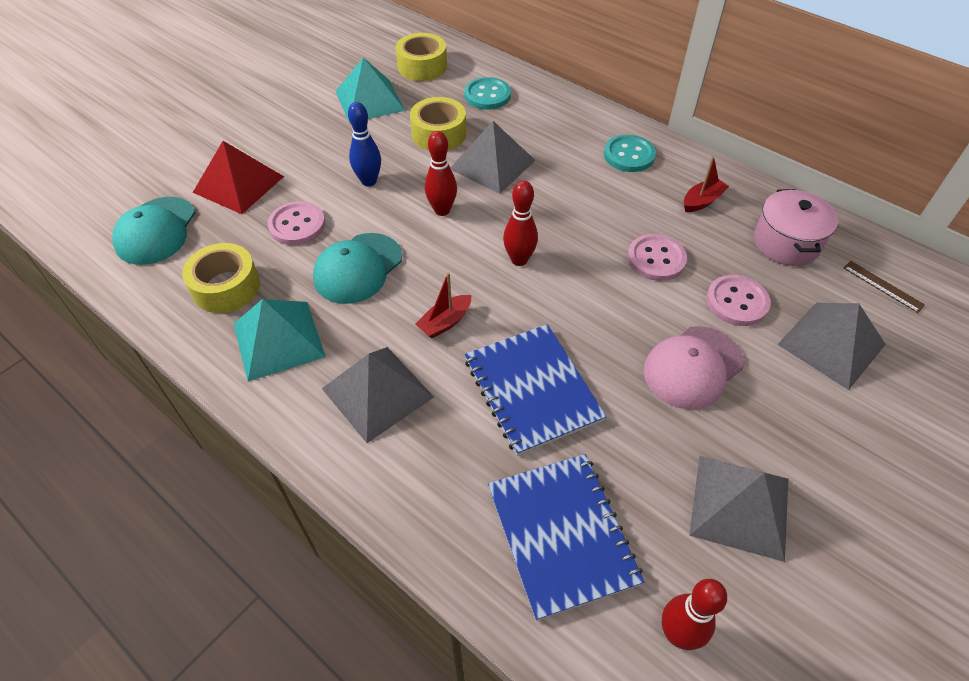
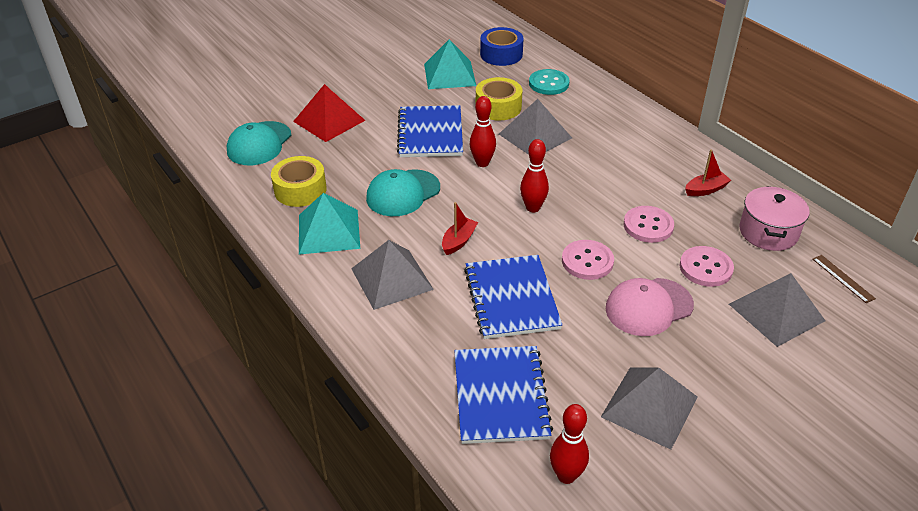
camera: 15 degrees right, 10 degrees down
pink button [268,201,325,245] -> pink button moved to [562,240,614,280]
blue bowling pin [348,102,381,187] -> blue notebook [397,105,463,157]
yellow tape [395,33,447,81] -> blue tape [480,27,524,66]
red boat [415,272,471,338] -> red boat turned 150 degrees clockwise [442,202,478,255]
turquoise button [604,135,656,172] -> none

